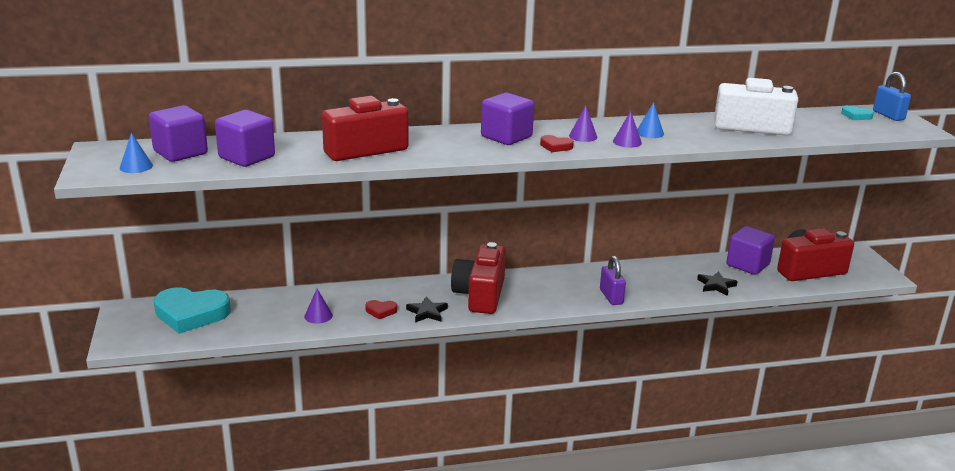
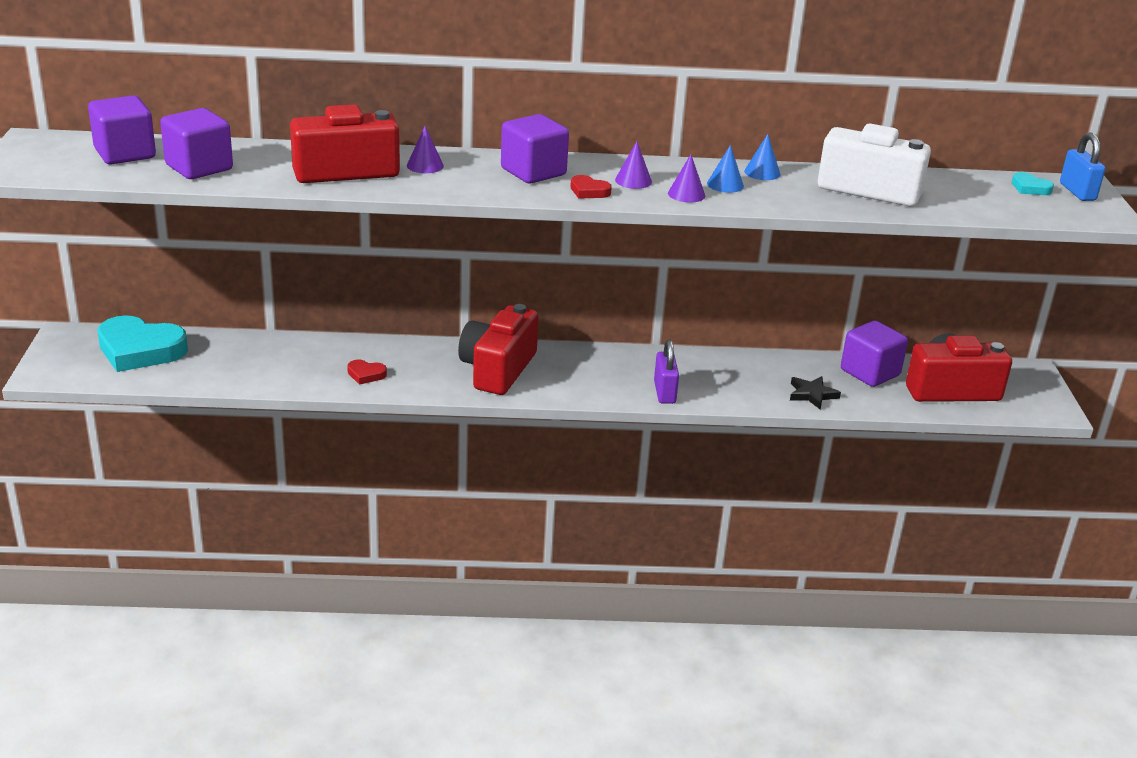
camera: 10 degrees right, 5 degrees up
blue cone [120,133,153,173] -> blue cone moved to [744,134,781,180]
purple cone [304,289,333,324] -> purple cone moved to [407,126,444,173]
black star [406,296,448,322] -> none

